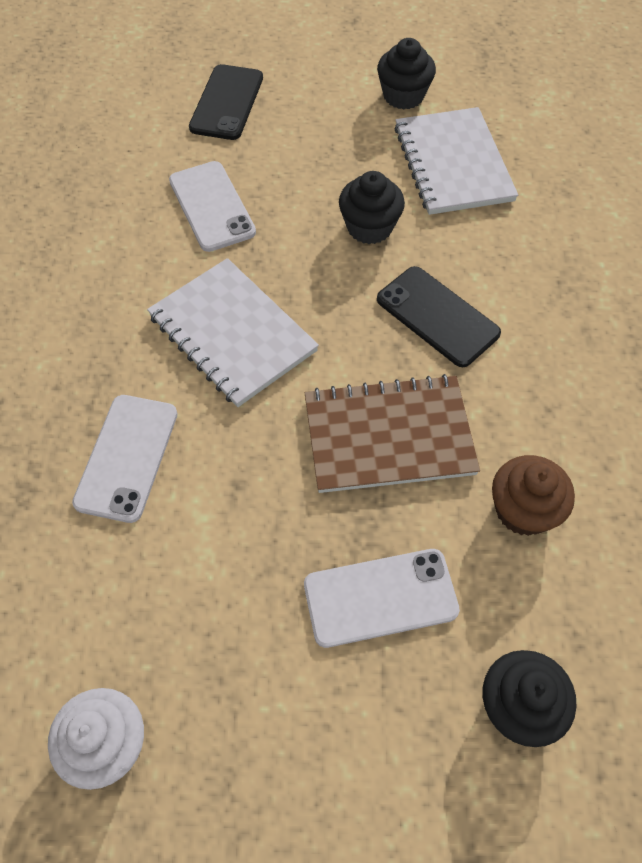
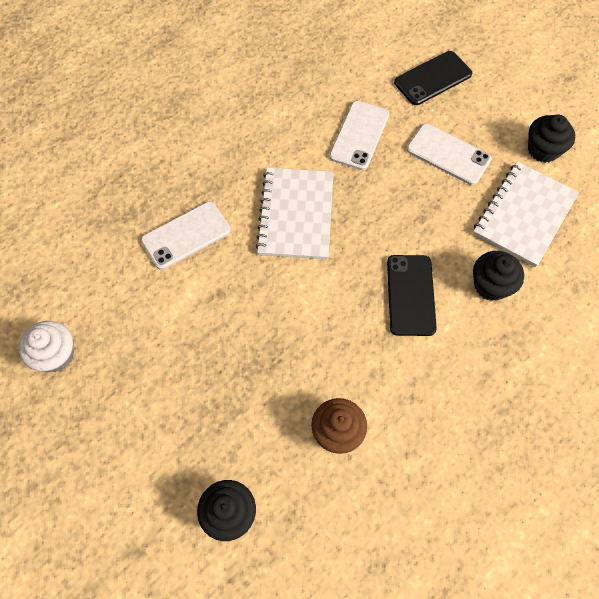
camera: 45 degrees right, 5 degrees up
white phone [304,549,460,648] -> white phone moved to [407,124,492,185]
brown notebook [305,374,480,493] -> none
black cupcake [339,171,405,244] -> black cupcake moved to [473,251,524,301]

